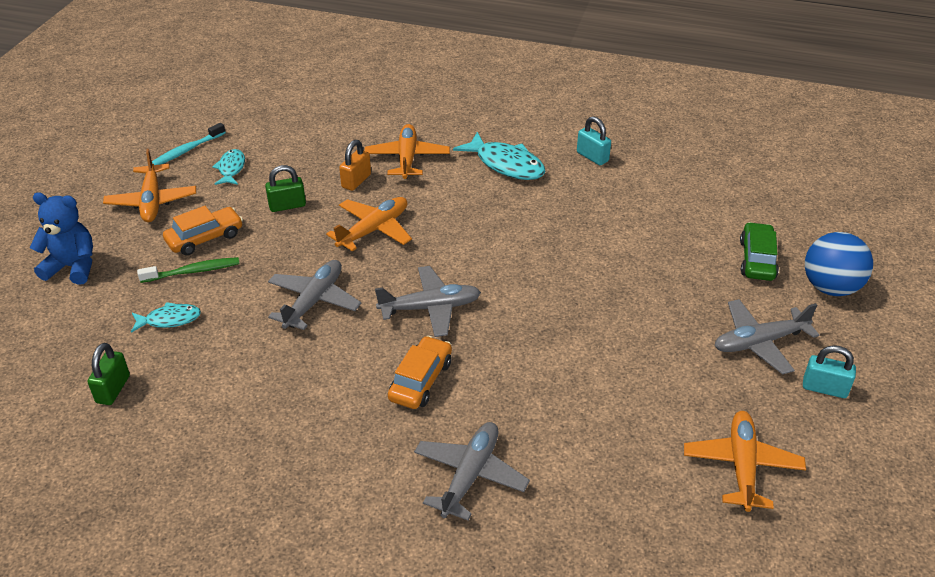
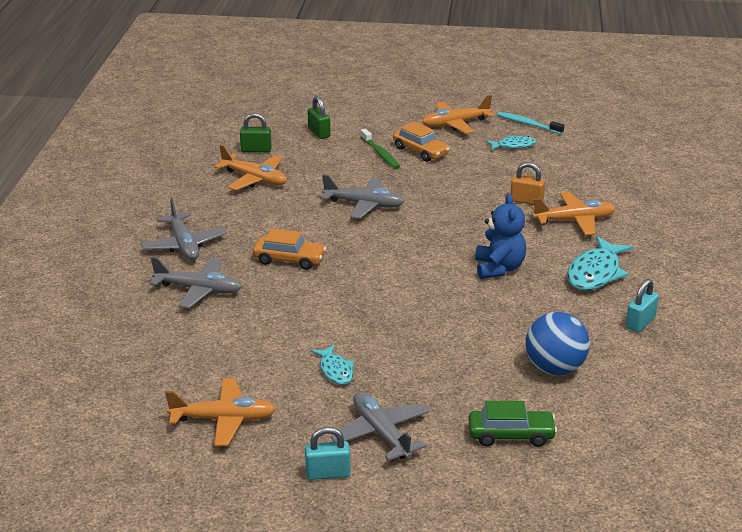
camera: 80 degrees right, 10 degrees down
blue teddy bear [30,193,93,285] -> blue teddy bear moved to [475,194,526,279]
turquoise fish [131,302,201,333] -> turquoise fish moved to [311,345,354,385]
green padlock [265,165,306,212] -> green padlock moved to [308,96,330,139]
orange plane [326,197,412,251] -> orange plane moved to [214,145,287,190]
grey plane [375,266,481,337] -> grey plane moved to [141,198,227,260]
turquoise padlock [803,345,856,398] -> turquoise padlock turned 75 degrees clockwise [305,427,350,480]
blue ball [805,232,873,296] -> blue ball moved to [526,312,590,375]

